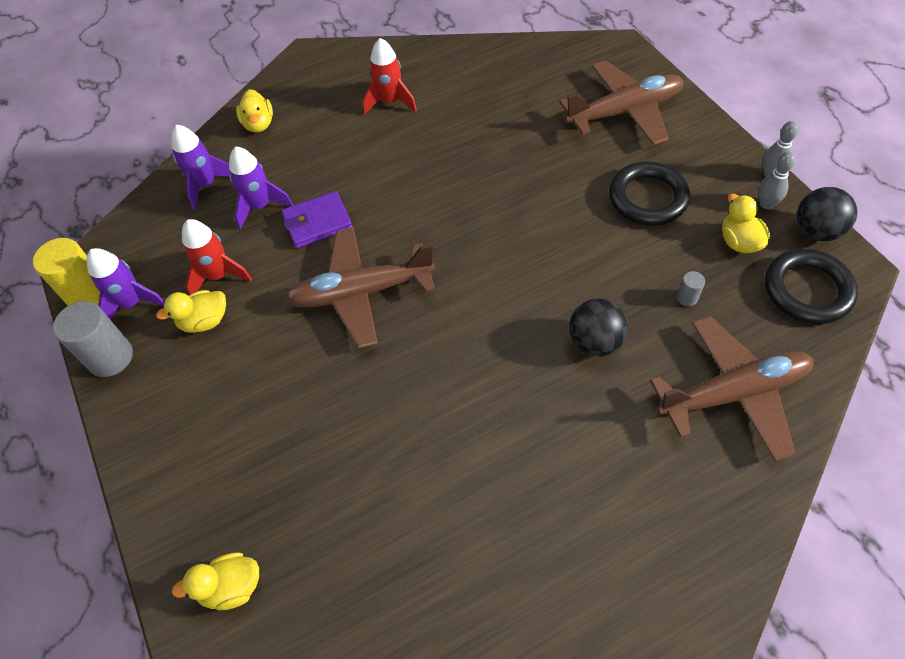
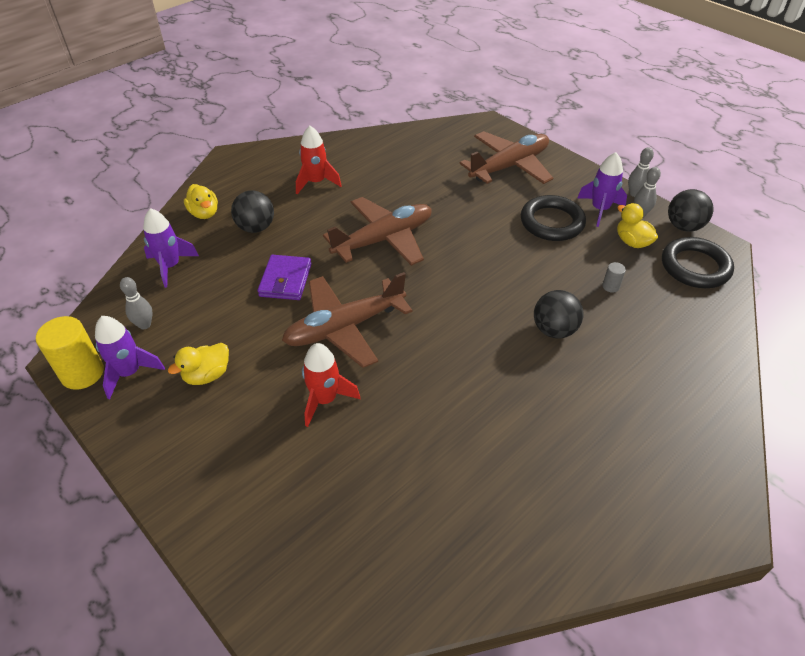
camera: 20 degrees left, 10 degrees down
grey cylinder [53,301,133,377] -> none
yellow duck [172,552,259,610] -> none
red rocket [182,219,252,295] -> red rocket moved to [302,343,360,427]
purple rocket [229,146,293,230] -> purple rocket moved to [578,152,627,227]
purple wallet [281,191,353,248] -> purple wallet turned 45 degrees counterclockwise [257,255,311,300]
brown plane [650,316,814,462] -> brown plane moved to [323,197,432,266]
none -> grey bowling pin [120,277,153,329]
none -> black ball [231,190,274,233]

